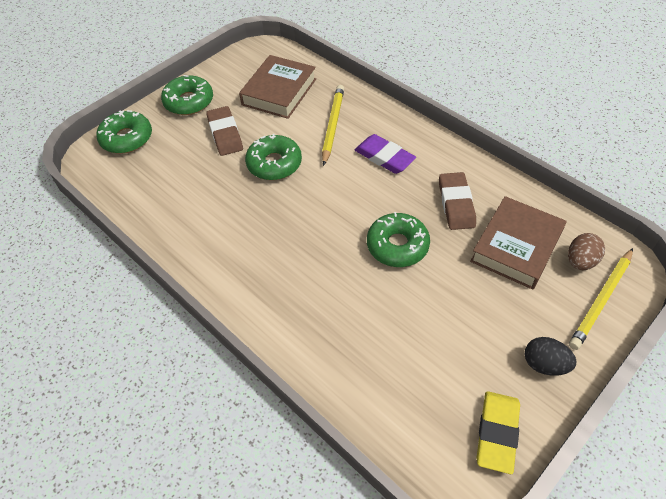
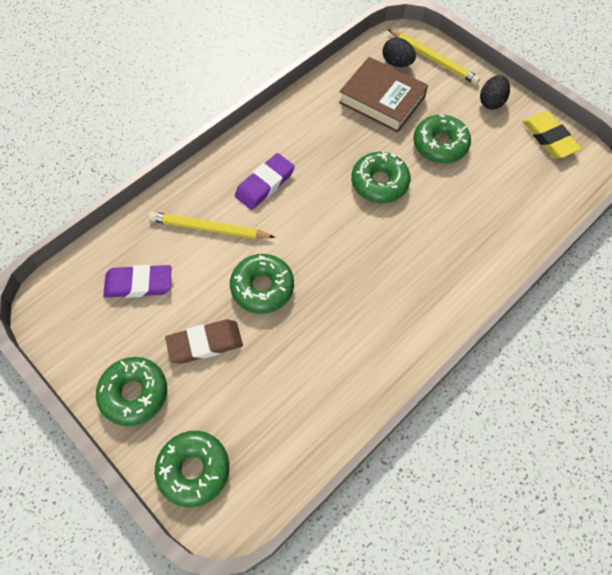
camera: 90 degrees left, 10 degrees up
brown book [239,55,316,119] -> purple eraser [103,265,172,298]
brown eraser [439,172,476,230] -> none
yellow eraser [476,391,520,474] -> yellow eraser turned 45 degrees clockwise [523,112,581,158]
brown egg [568,233,605,270] -> black egg [382,37,416,67]
none -> green donut [413,114,471,163]

